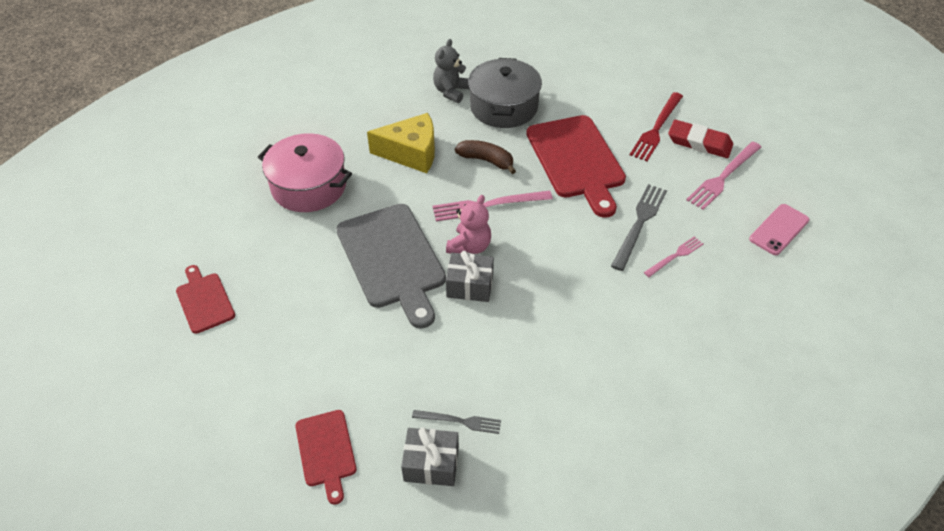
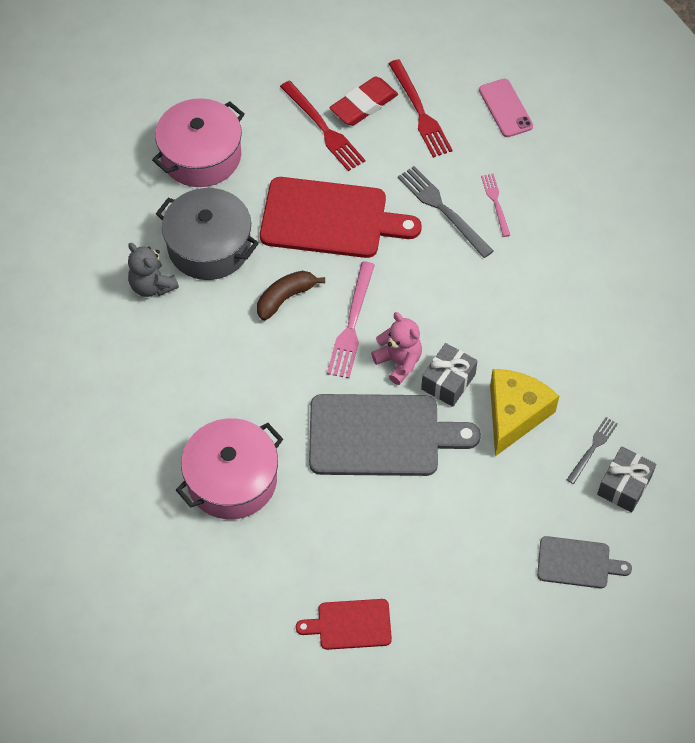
camera: 65 degrees left, 10 degrees up
red cutting board [295,410,356,505] -> grey cutting board [537,536,632,588]
yellow cheese [367,113,435,173] -> yellow cheese moved to [490,369,559,456]
pink fork [686,142,761,210] -> red fork [388,59,453,158]
none -> pink pot [152,98,245,187]

